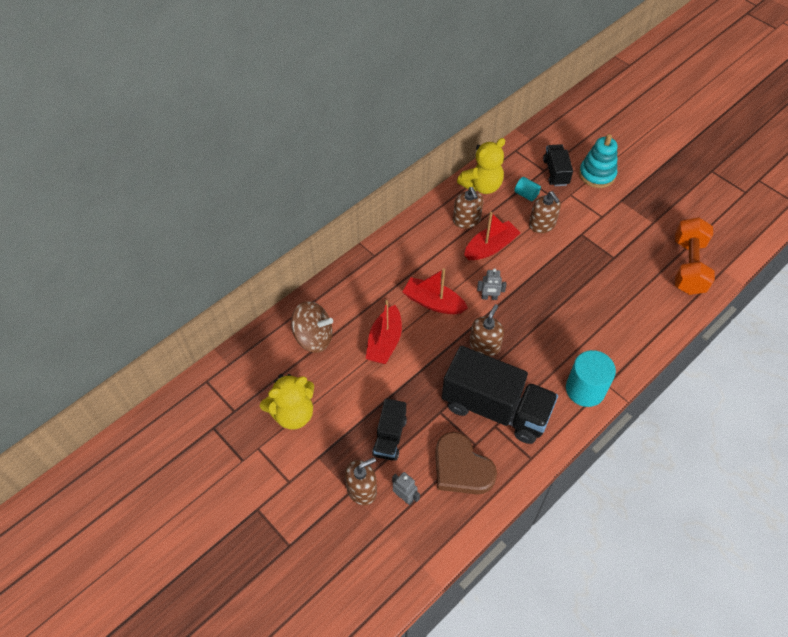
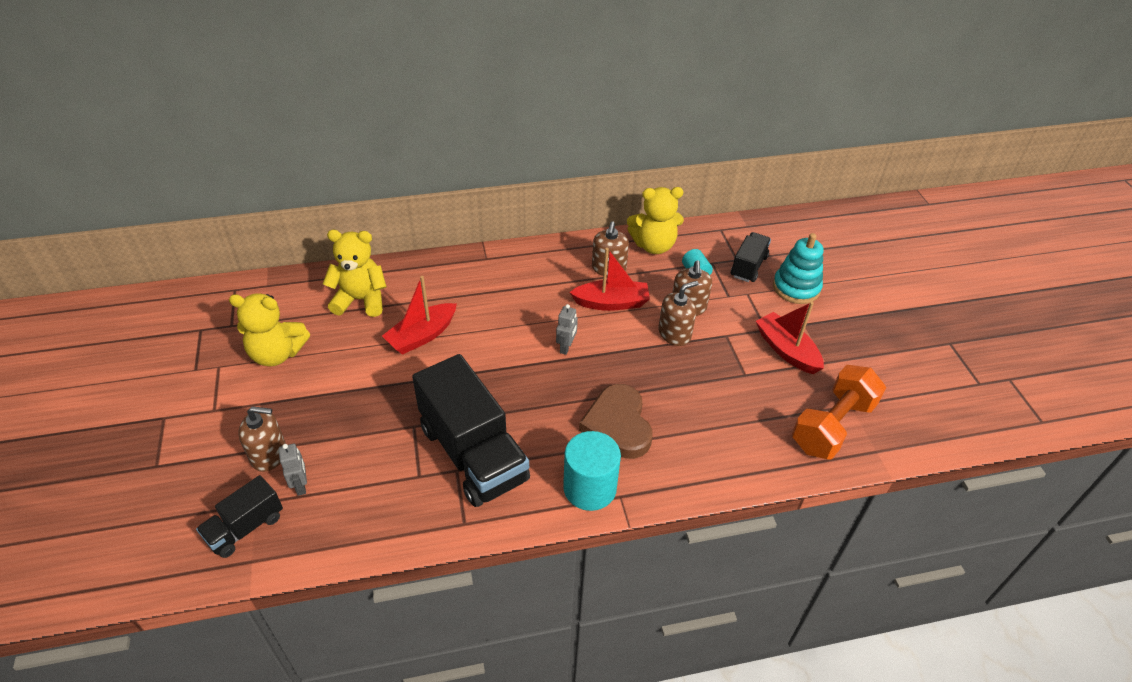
camera: 30 degrees right, 10 degrees down
brown spinning top [291,301,333,353] -> yellow teddy bear [323,230,387,317]
black truck [372,399,407,461] -> black truck moved to [196,475,283,558]
red boat [403,268,468,314] -> red boat moved to [756,302,824,374]
brown heart [435,432,497,494] -> brown heart moved to [579,384,653,459]
brown soap dispenser [470,304,504,356] -> brown soap dispenser moved to [658,281,699,346]
grey robot [477,268,507,300] -> grey robot turned 105 degrees counterclockwise [556,304,578,355]

